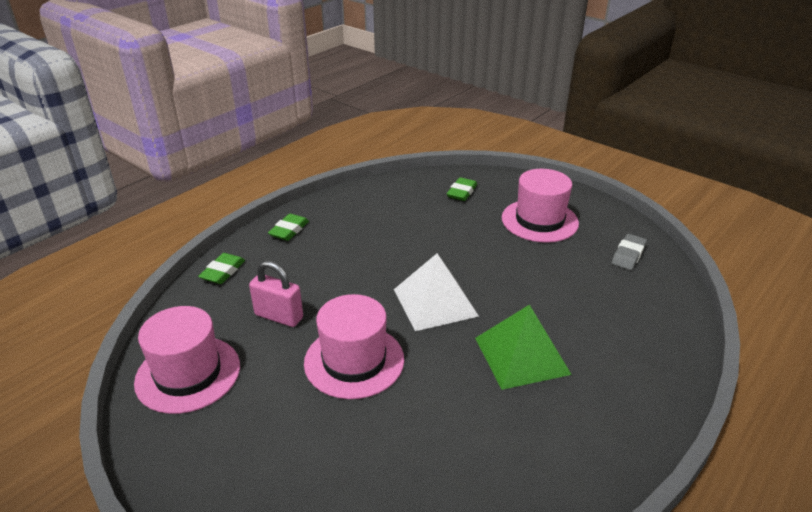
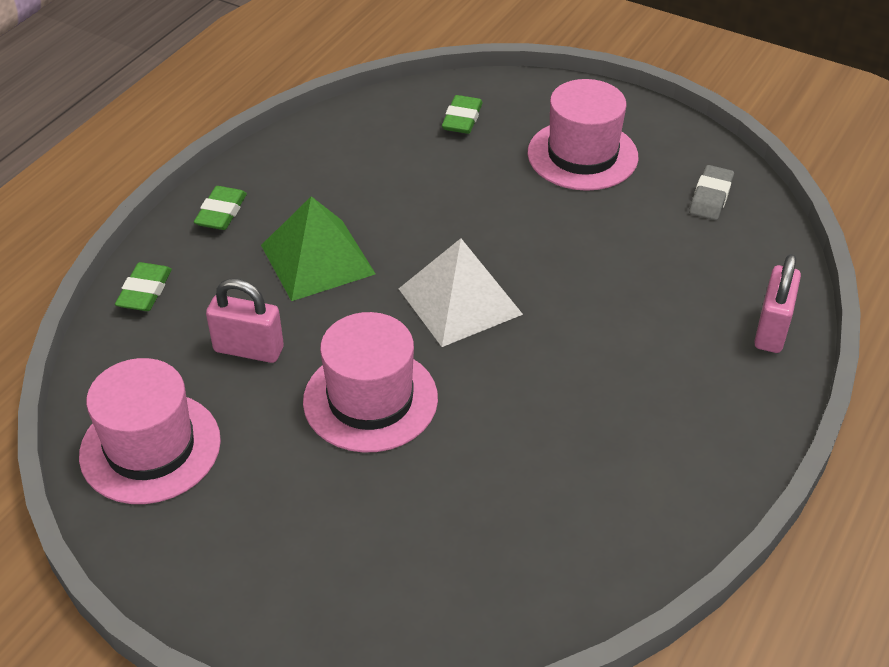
camera: 10 degrees left, 10 degrees up
green pyramid [475,305,572,390] -> green pyramid moved to [261,196,376,301]
none -> pink padlock [754,254,801,353]

